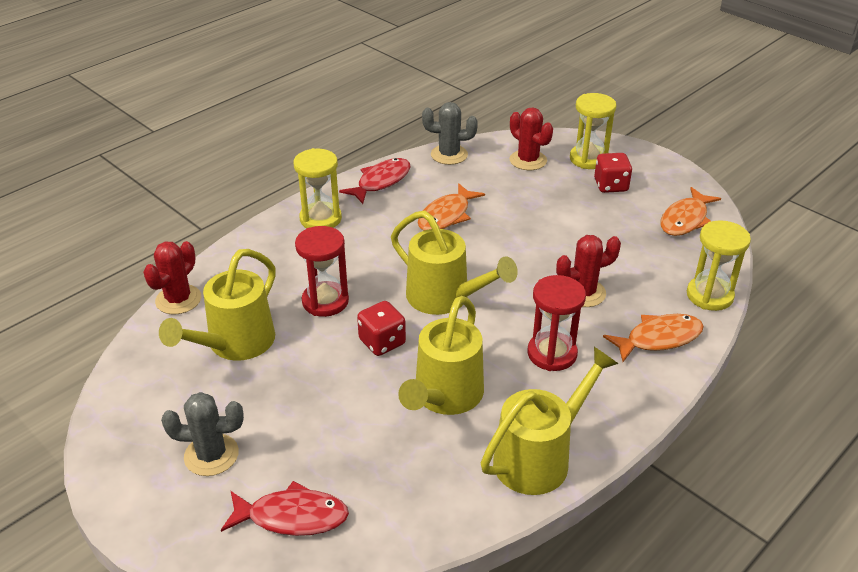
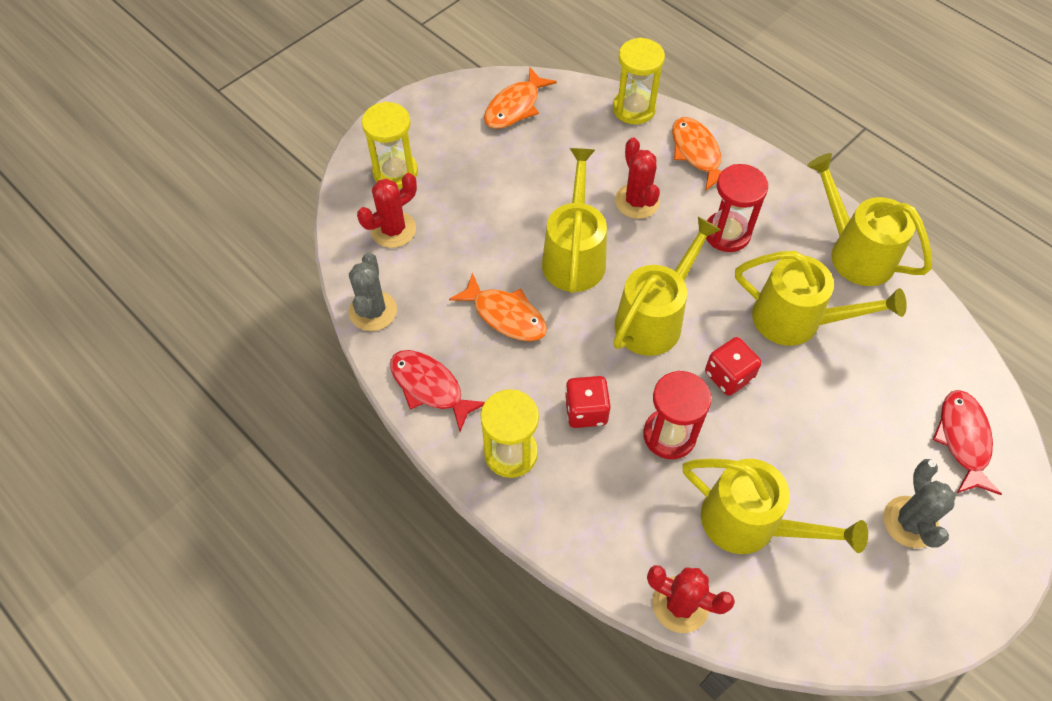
camera: 90 degrees left, 20 degrees up
red dice [594,153,632,193] -> red dice moved to [565,376,611,428]
orange fish [660,187,721,236] -> orange fish turned 90 degrees clockwise [484,67,557,129]
none -> yellow watering can [542,148,607,293]

